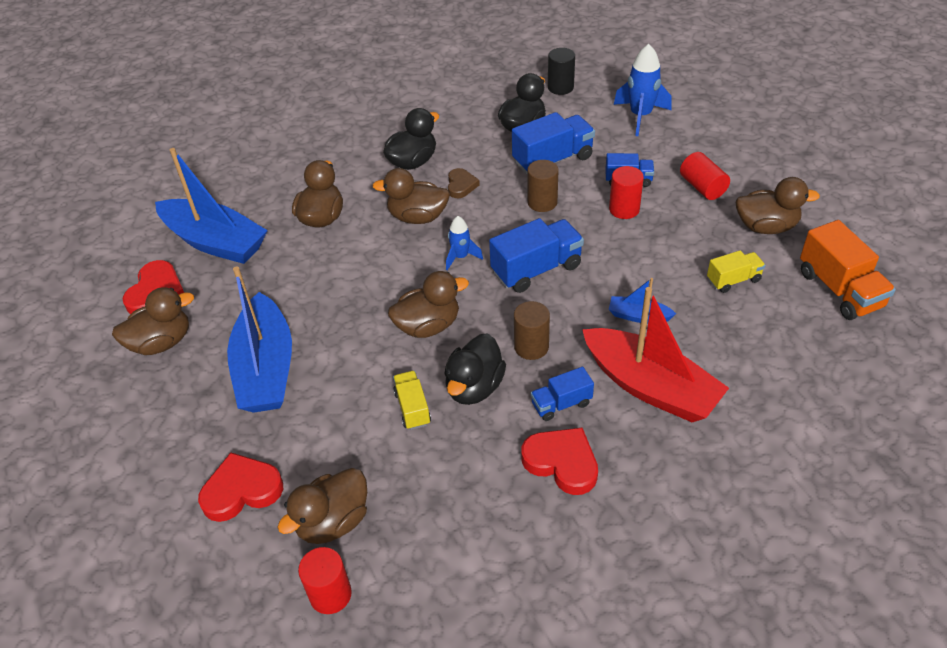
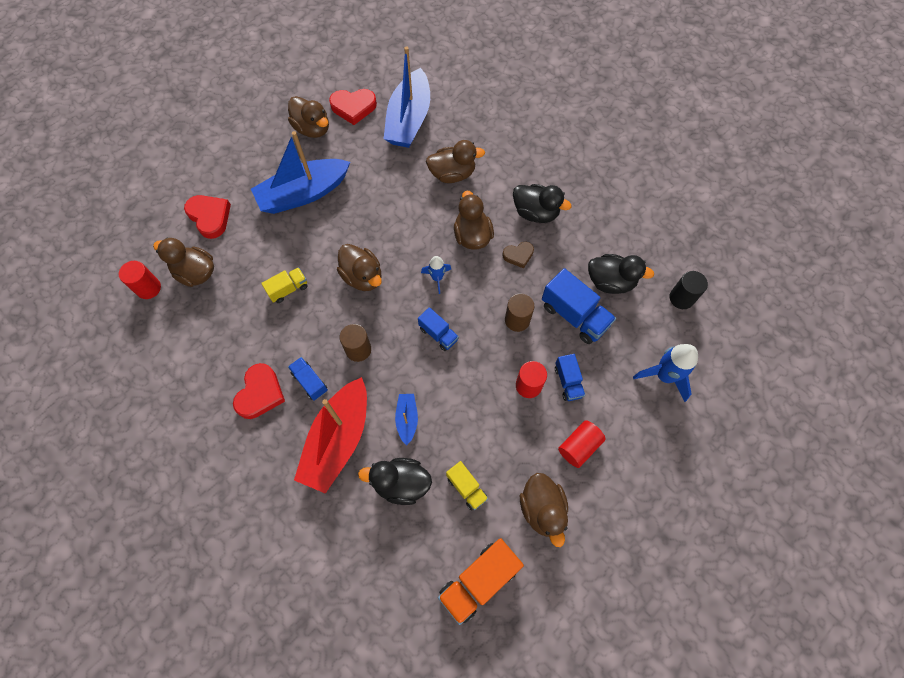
camera: 70 degrees right, 20 degrees up
black duck [444,333,506,405] -> black duck moved to [358,458,432,505]
blue truck [489,218,584,293] -> blue truck [418,307,459,351], size x0.58

